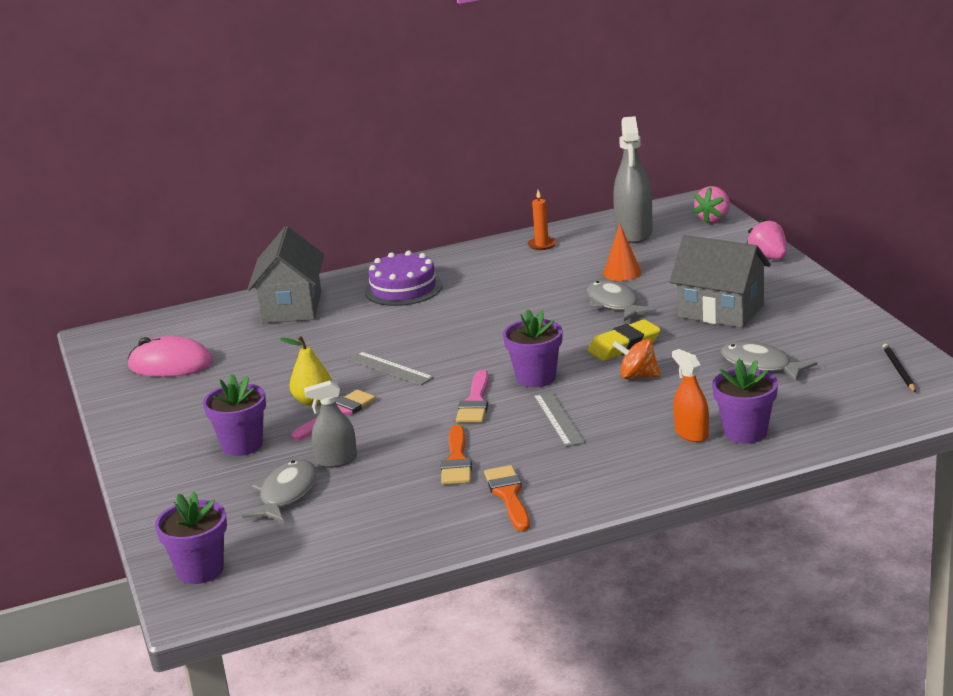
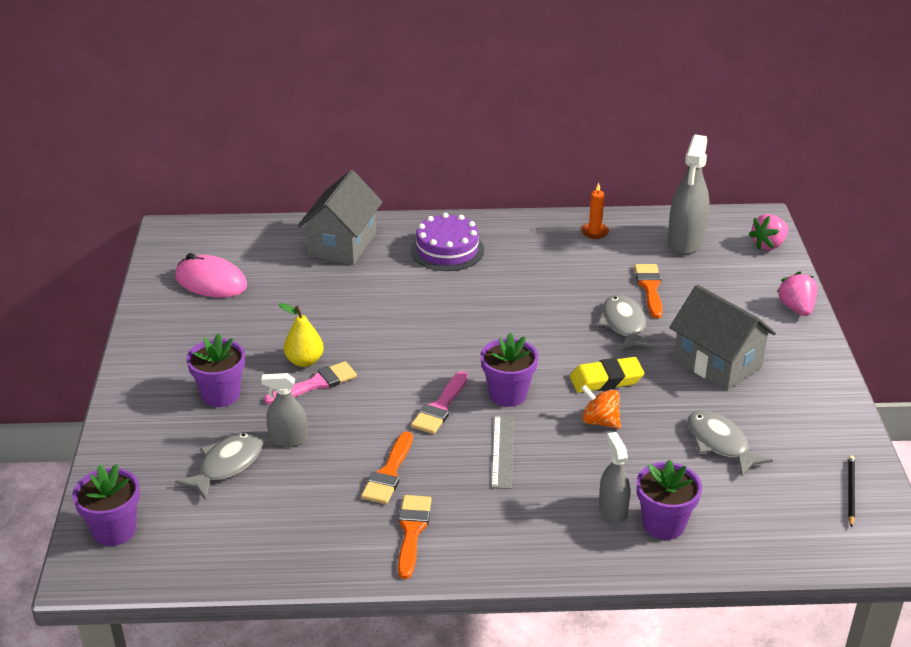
camera: 15 degrees right, 10 degrees up
grey ruler [348,351,434,386] -> none
orange cone [603,223,641,281] -> orange brush [634,264,663,318]
orange spray bottle [672,349,709,442] -> grey spray bottle [599,432,630,523]

